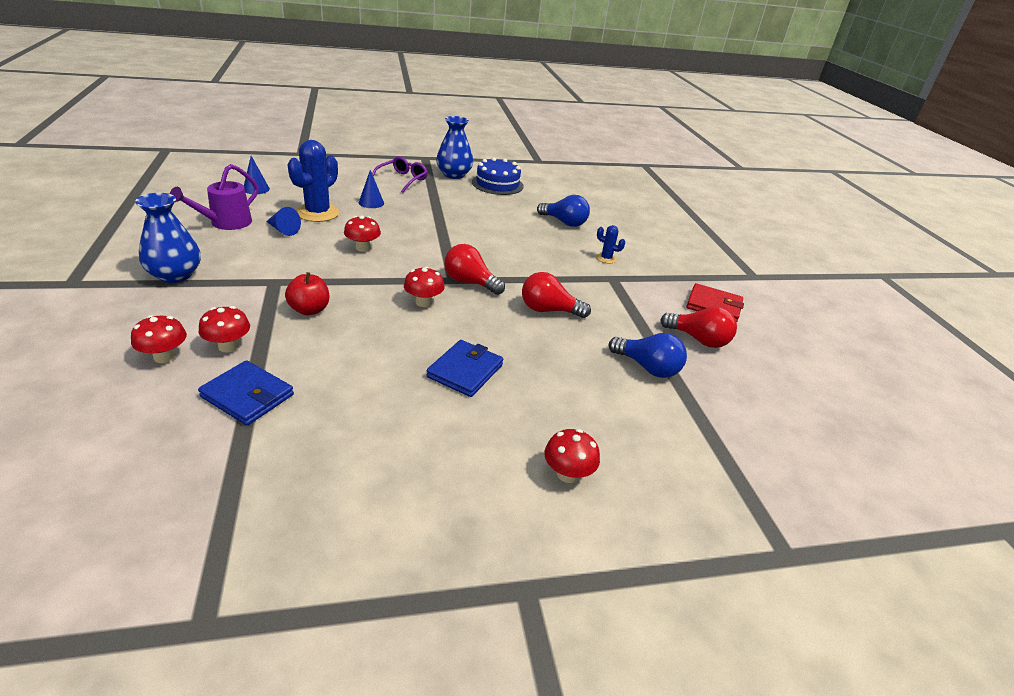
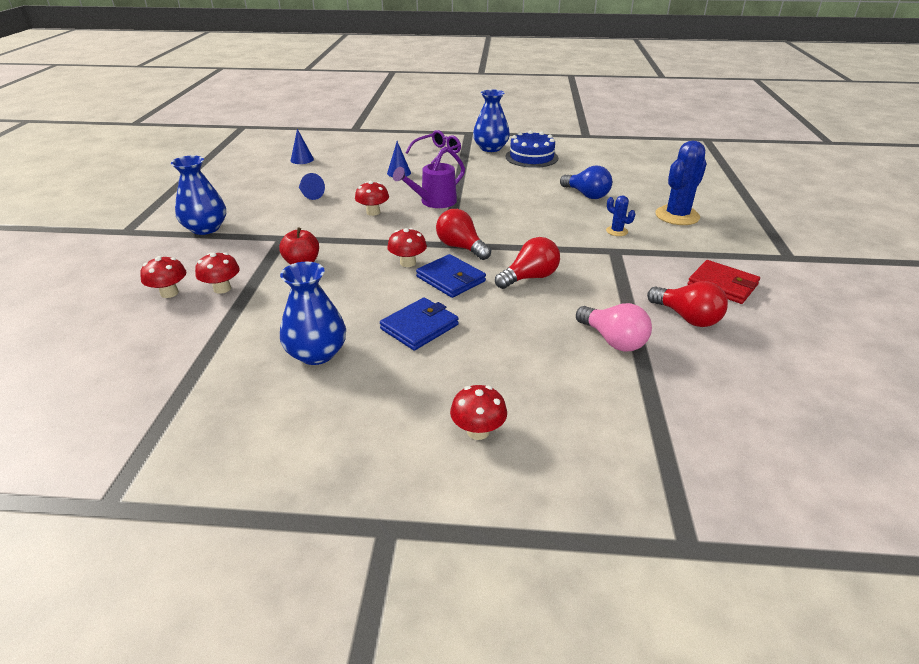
camera: 20 degrees right, 0 degrees up
purple watering can [170,164,259,230] -> purple watering can moved to [393,147,465,208]
blue wallet [198,360,294,426] -> blue wallet moved to [416,254,486,298]
blue cactus [288,140,339,222] -> blue cactus moved to [655,141,707,225]
red light bulb [522,272,591,318] -> red light bulb turned 120 degrees clockwise [495,237,560,289]
blue light bulb [609,333,687,378] -> pink light bulb [576,303,652,352]
none -> blue vase [280,262,346,365]

